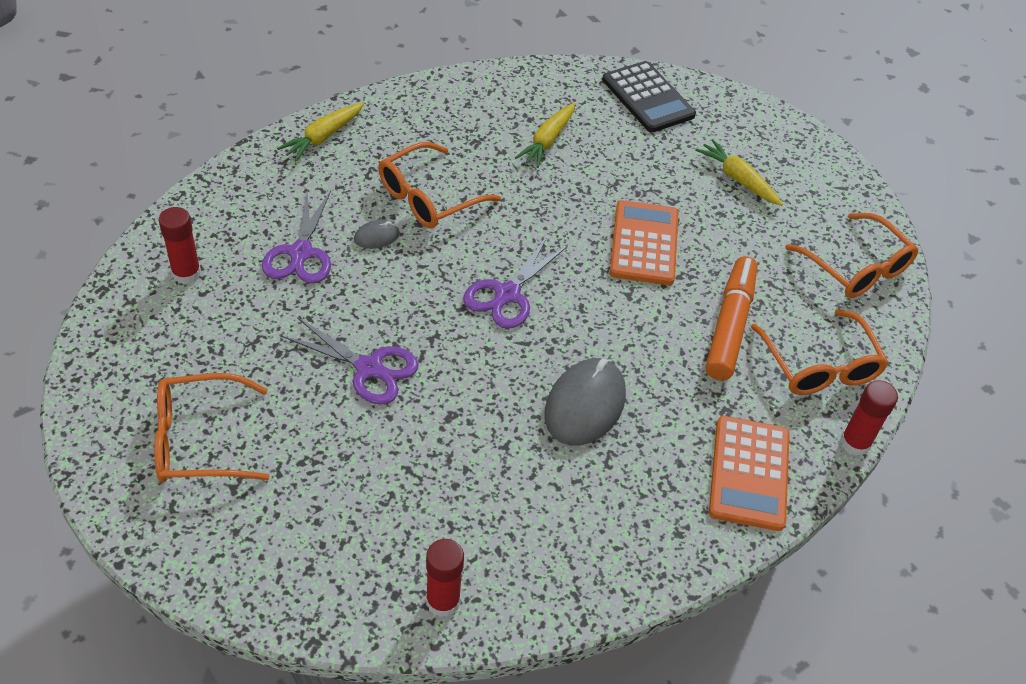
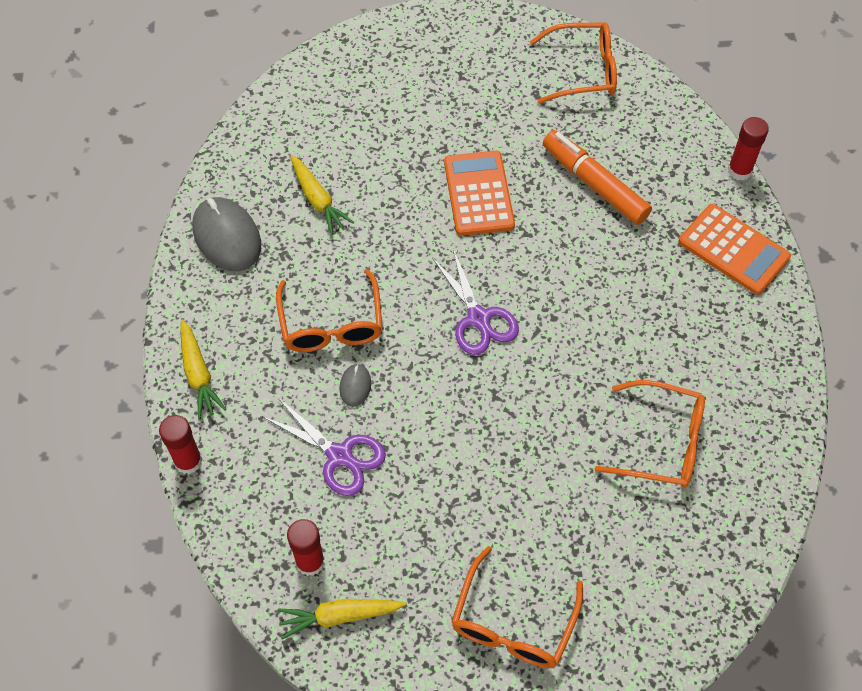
camera: 55 degrees left, 10 degrees up
purple scissors [282,317,419,405] -> none
red glue stick [426,539,464,617] -> red glue stick moved to [159,415,203,474]
grey mouse [545,358,626,445] -> grey mouse moved to [192,197,261,271]
black calculator [602,61,696,132] -> none
orange calculator [610,200,678,285] -> orange calculator turned 45 degrees clockwise [444,151,515,236]
yellow carrot [695,139,783,206] -> yellow carrot moved to [277,599,406,639]
orange glasses [751,309,888,395] -> orange glasses moved to [595,380,705,488]

